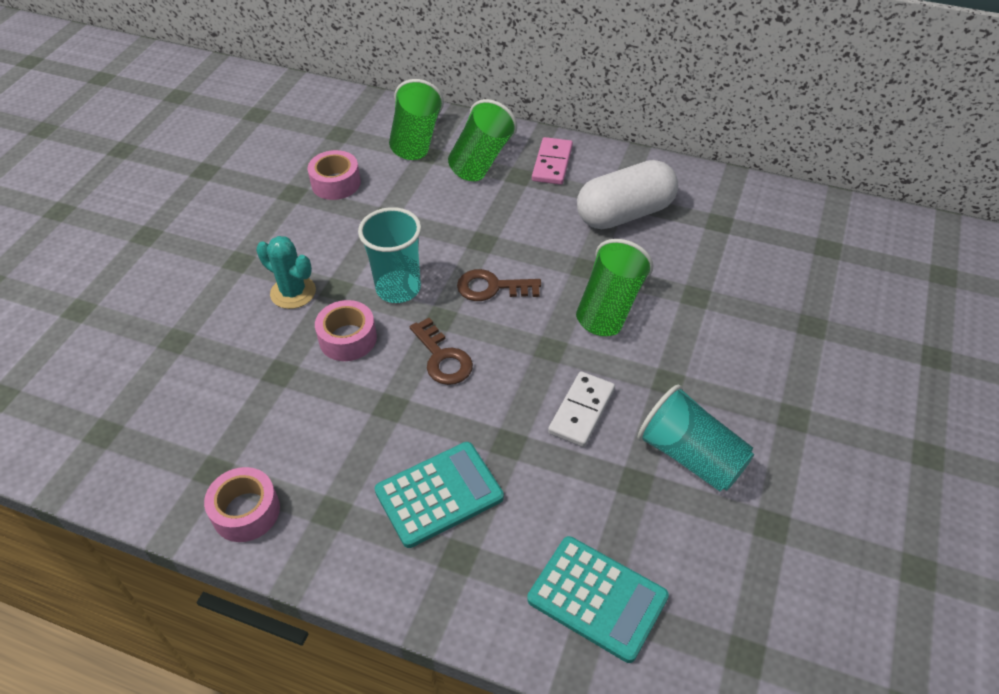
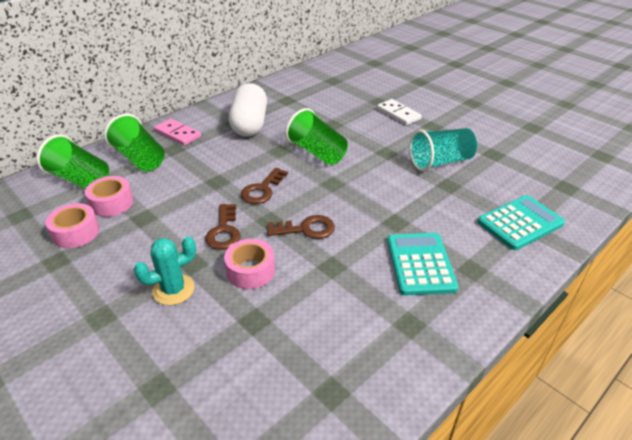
camera: 65 degrees left, 10 degrees down
pink tape [204,467,280,542] -> pink tape moved to [85,176,134,217]
turquoise cup [358,207,421,303] -> brown key [205,204,241,250]
white domino [548,371,615,447] -> white domino moved to [377,99,422,125]

